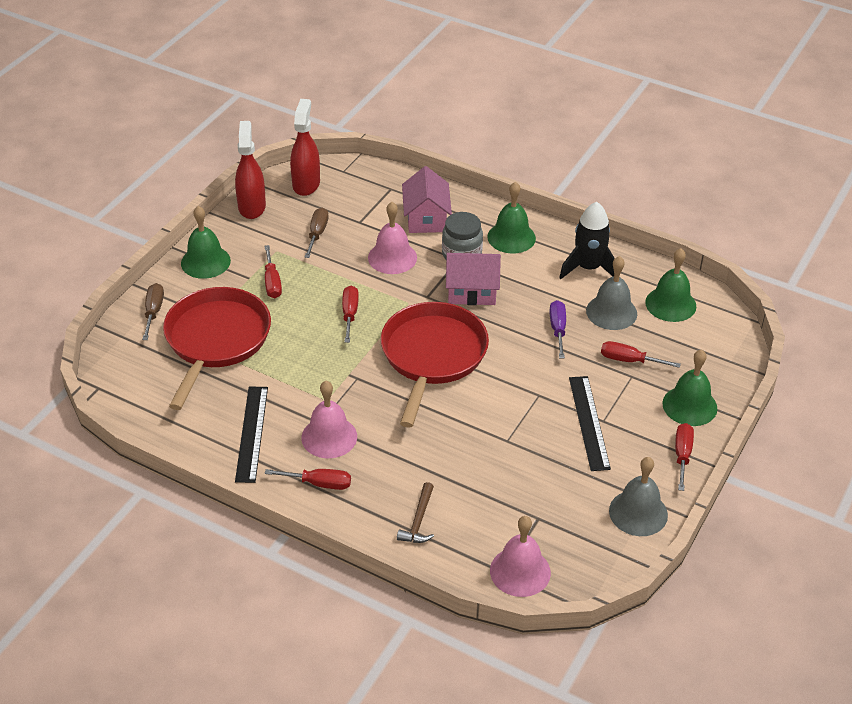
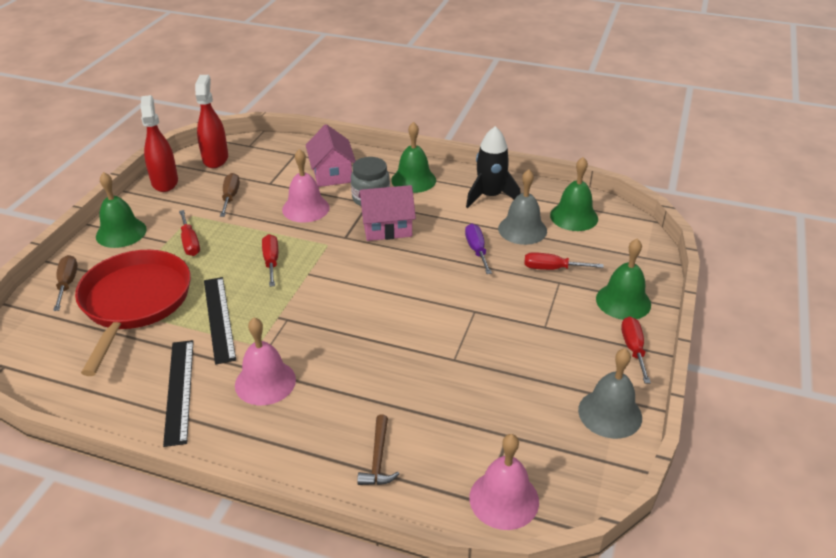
camera: 10 degrees left, 5 degrees down
red screwdriver [265,469,351,490] -> none
red pan [381,302,489,428] -> none
black ruler [569,376,611,471] -> black ruler moved to [204,277,236,365]

